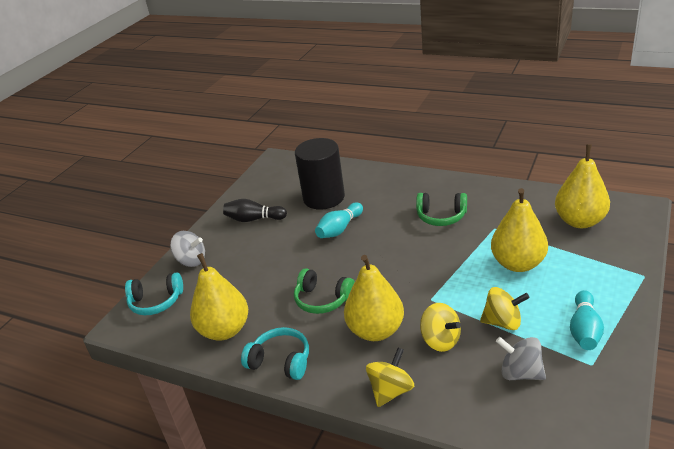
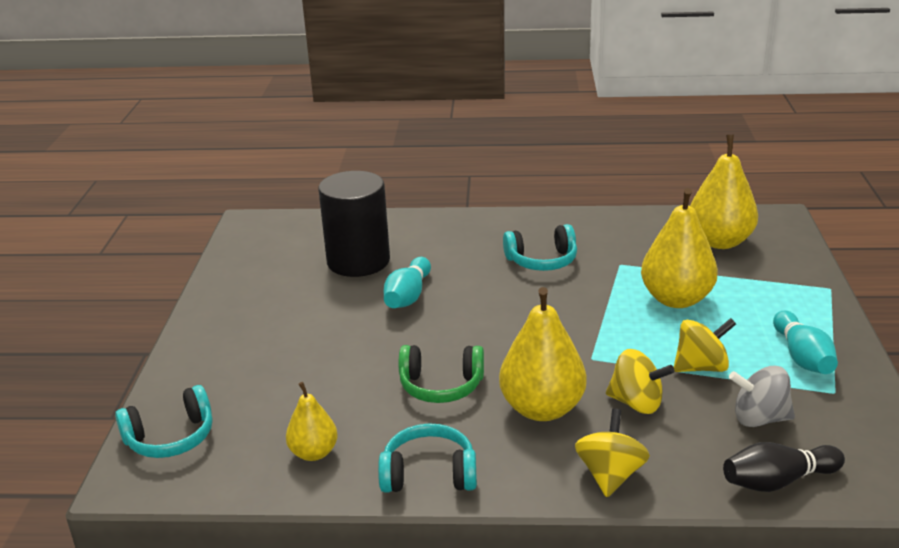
camera: 25 degrees left, 5 degrees down
grey spinning top [170,231,205,267] -> none
yellow pear [190,253,248,341] -> yellow pear [286,382,338,461], size x0.57
black bowling pin [223,199,287,222] -> black bowling pin moved to [723,442,845,492]
green headphones [416,193,467,226] -> turquoise headphones [503,224,577,271]

